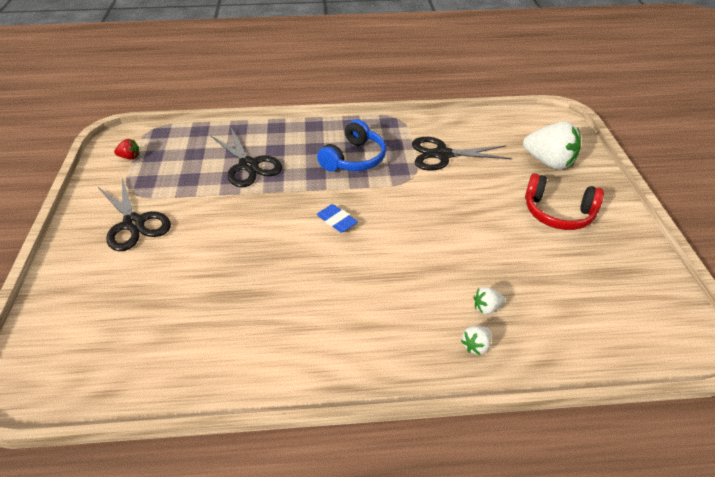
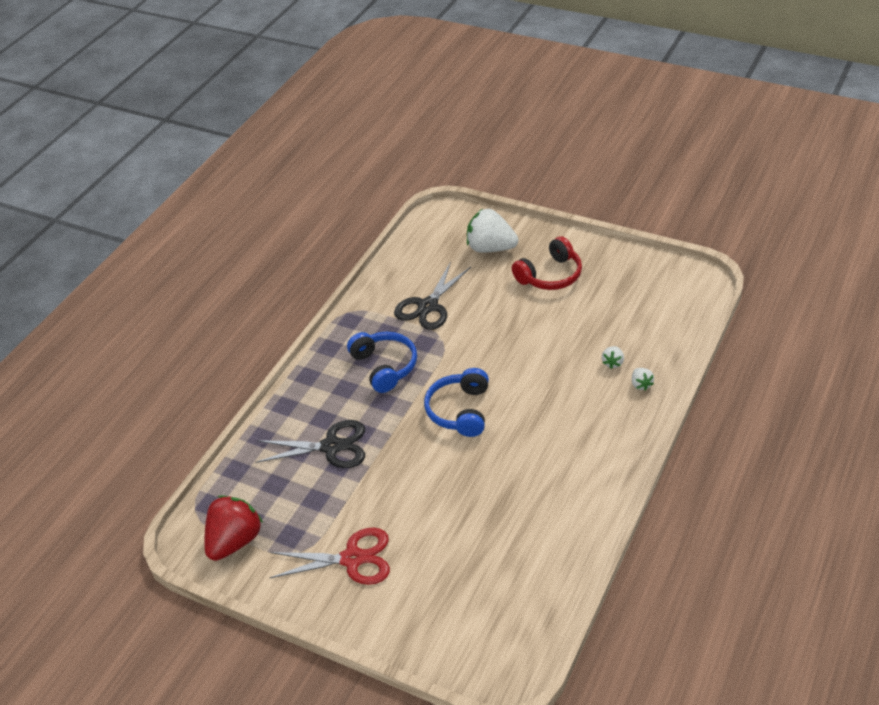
camera: 55 degrees left, 0 degrees up
black scissors [98,178,171,251] -> red scissors [270,528,390,585]
red strawberry [114,139,139,160] -> red strawberry [204,495,263,561], size x2.22
blue eraser [317,204,358,233] -> blue headphones [424,368,489,437]
white strawberry [523,122,581,170] -> white strawberry turned 135 degrees counterclockwise [467,209,518,253]

